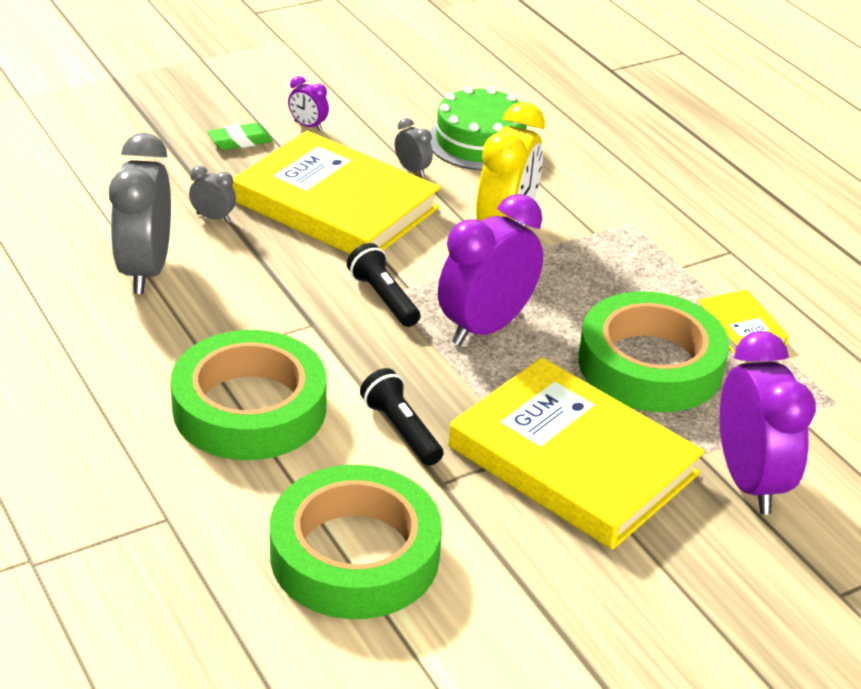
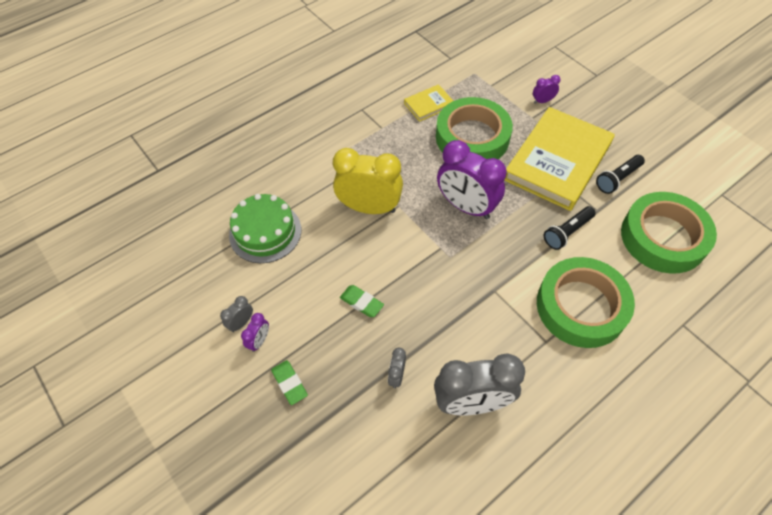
camera: 95 degrees left, 20 degrees up
yellow book [232,131,441,254] -> green eraser [340,285,384,317]
black flashlight [347,243,420,327] -> black flashlight moved to [596,155,645,194]
grey clock [395,118,433,177] -> grey clock moved to [220,296,253,332]
purple clock [720,331,816,514] -> purple clock [533,75,560,104], size x0.43

